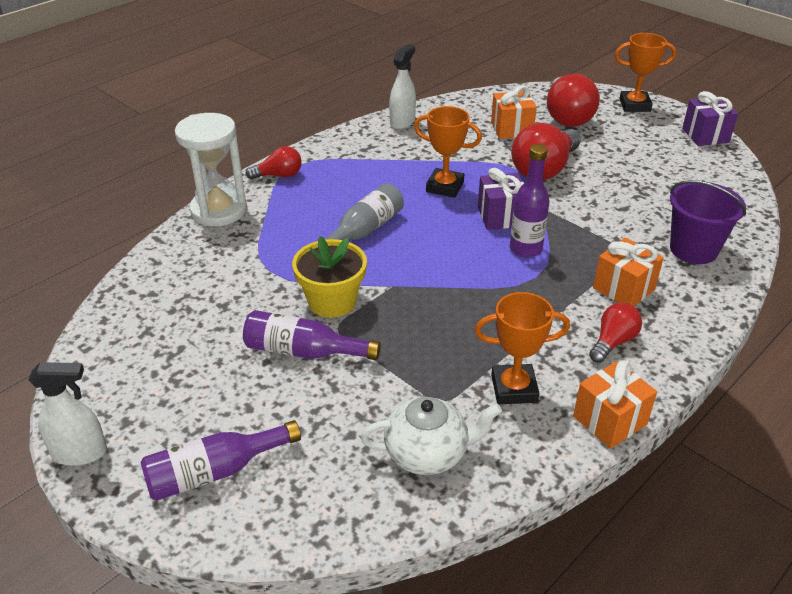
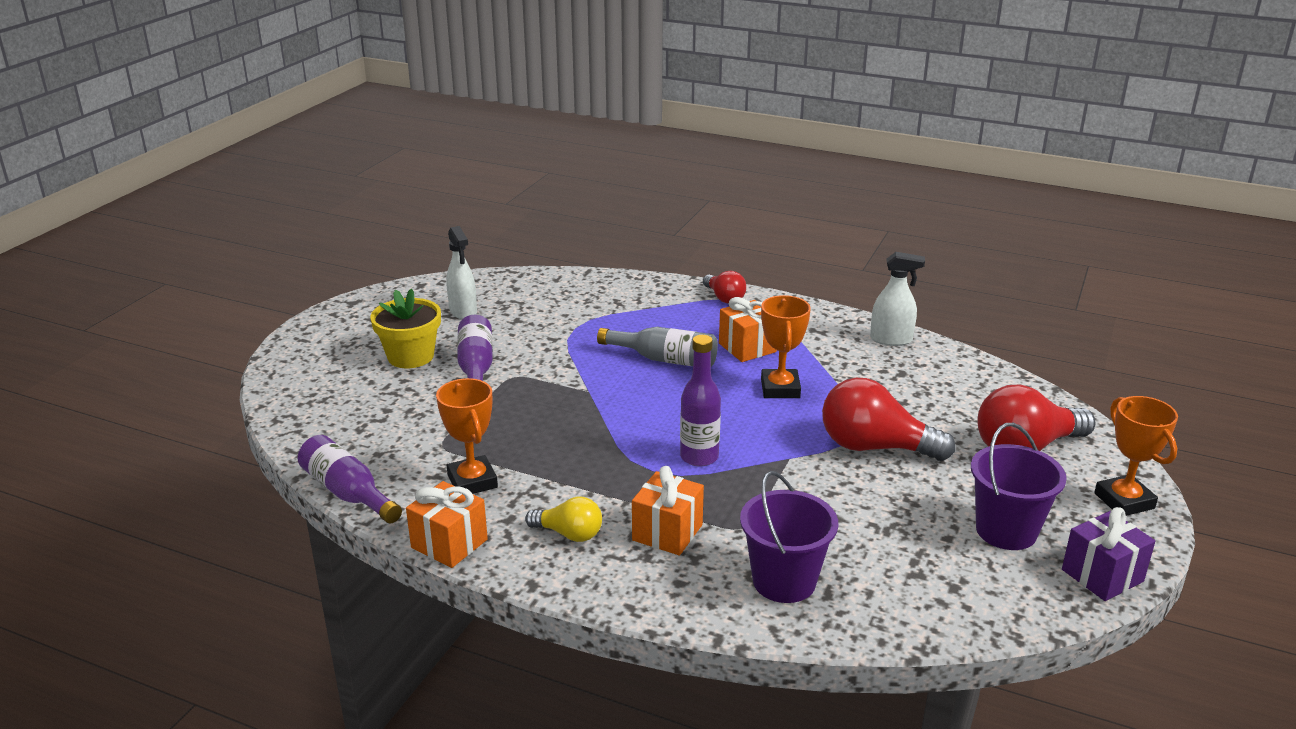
camera: 70 degrees right, 10 degrees down
white spray bottle [29,362,107,466] -> white spray bottle moved to [446,226,477,319]
purple bottle [140,420,301,501] -> purple bottle moved to [298,435,402,523]
white hourglass [175,113,247,226] -> none
yellow flower pot [292,236,367,318] -> yellow flower pot moved to [370,289,441,368]
white teapot [361,397,502,475] -> none
purple gift [478,168,524,230] -> none
orange gift [491,86,537,139] -> orange gift moved to [719,297,777,362]
red light bulb [589,303,642,363] -> yellow light bulb [525,496,602,542]
none -> purple bucket [971,423,1067,550]

